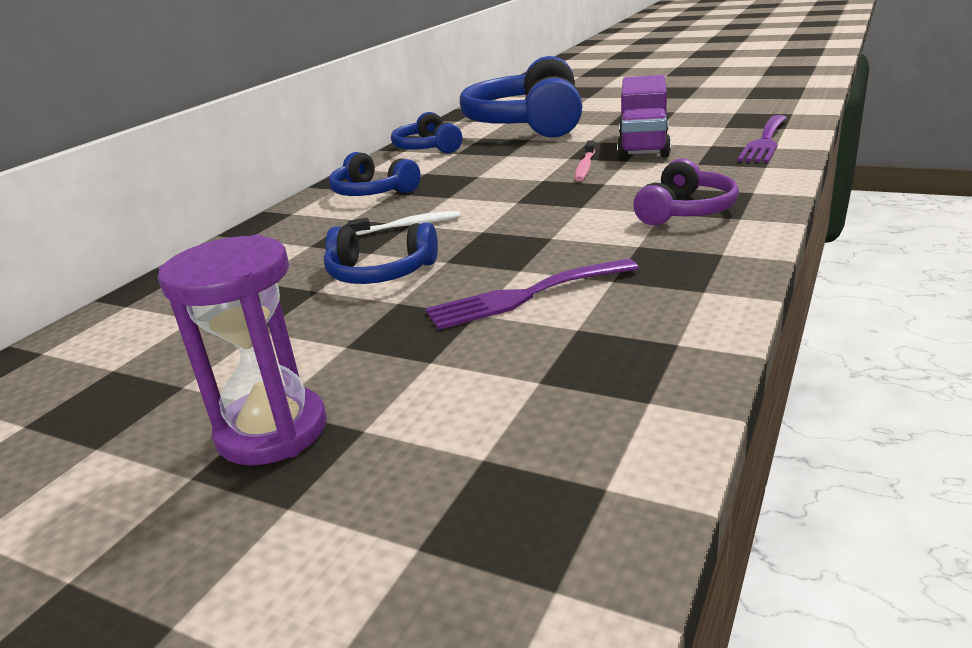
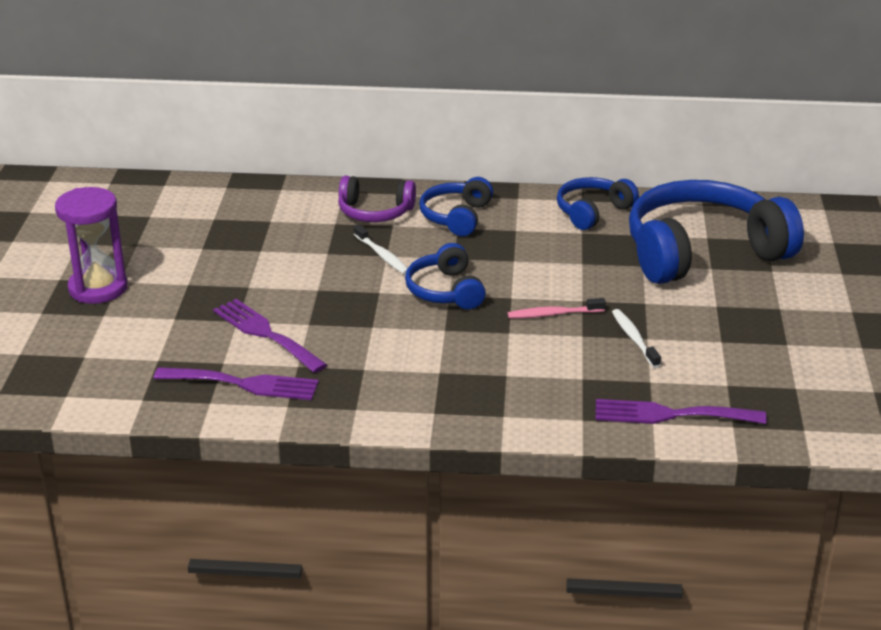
camera: 65 degrees right, 5 degrees up
blue headphones [324,223,438,284] -> blue headphones moved to [405,243,486,309]
purple truck [617,75,671,159] -> white toothbrush [612,309,661,368]
purple headphones [633,158,739,225] -> purple headphones moved to [338,176,416,222]
none -> purple fork [154,367,319,400]

